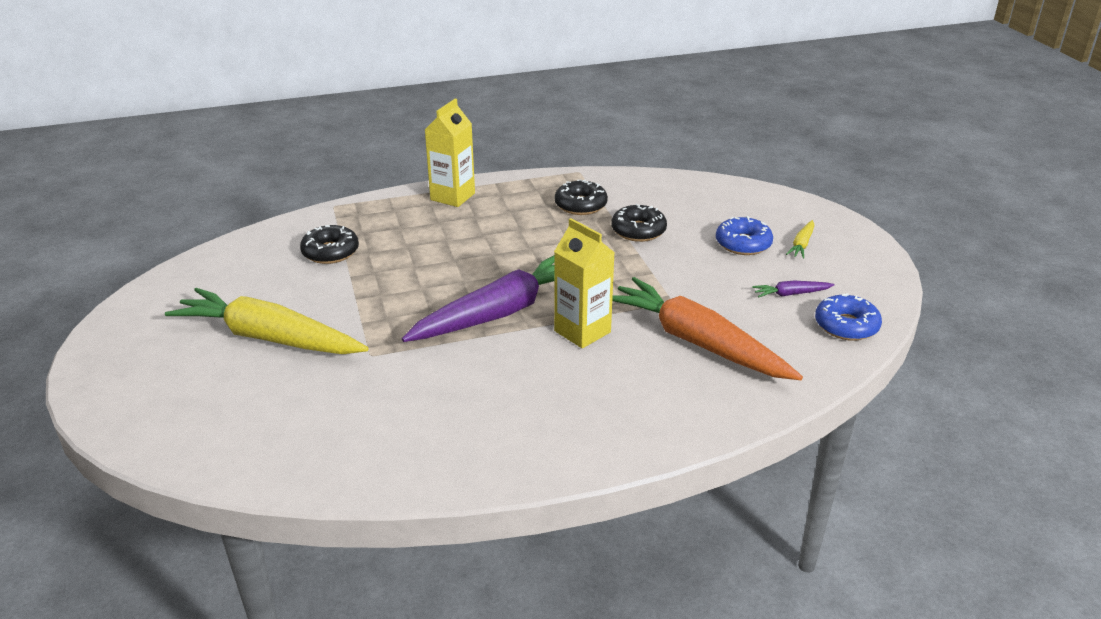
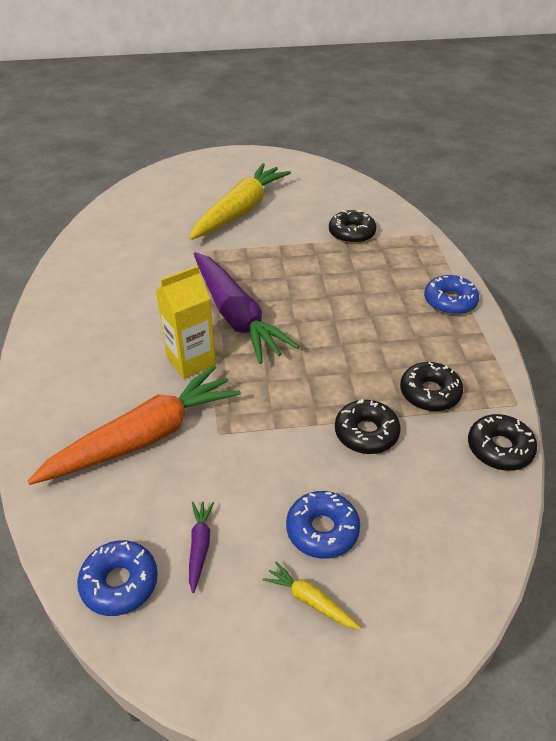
camera: 100 degrees right, 10 degrees up
yellow carton [425,99,475,207] -> blue donut [424,275,479,315]
none -> black donut [468,414,537,471]

